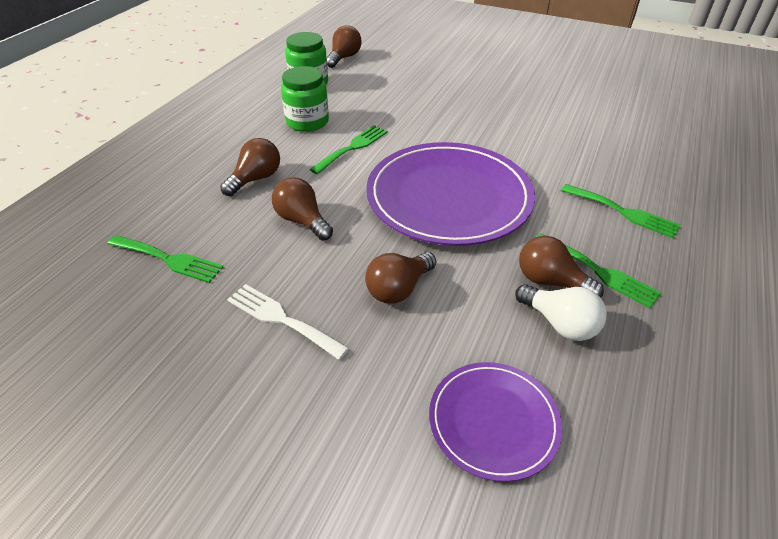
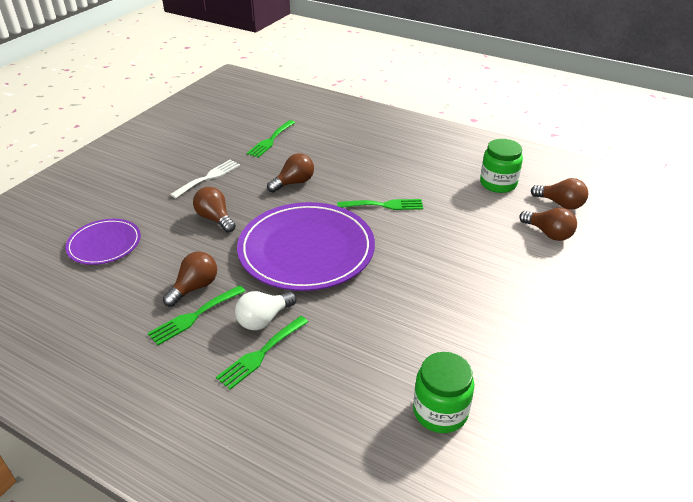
camera: 95 degrees right, 5 degrees down
brown light bulb [220,138,280,196] -> brown light bulb moved to [519,207,577,241]
green jar [281,66,329,132] -> green jar moved to [413,352,474,433]
green fork [310,125,388,174] -> green fork turned 45 degrees counterclockwise [337,199,423,210]
white light bulb [515,284,607,341] -> white light bulb moved to [235,291,296,330]

